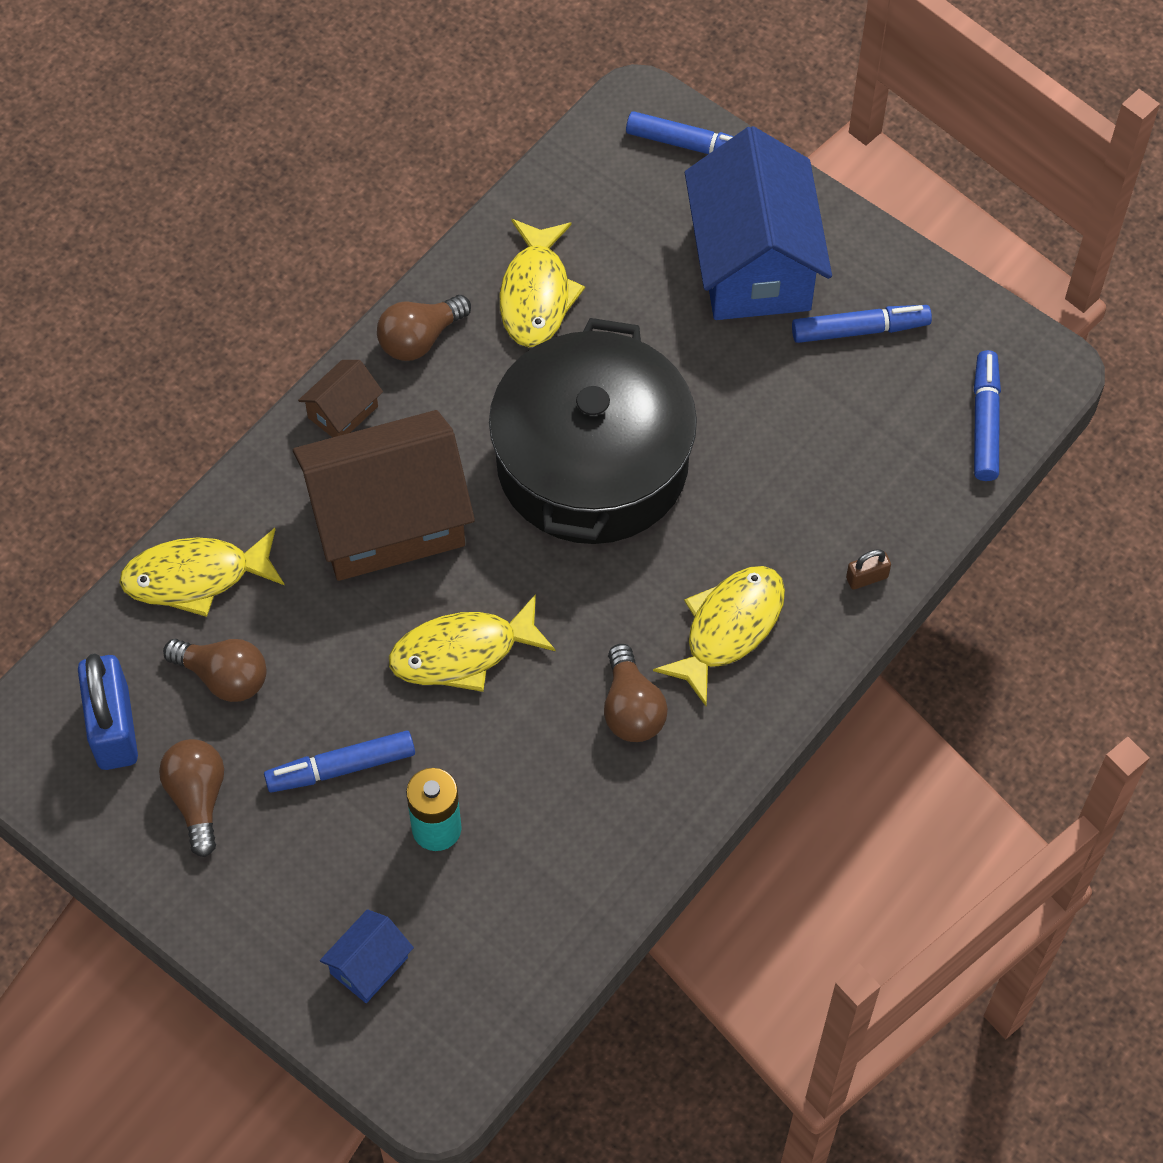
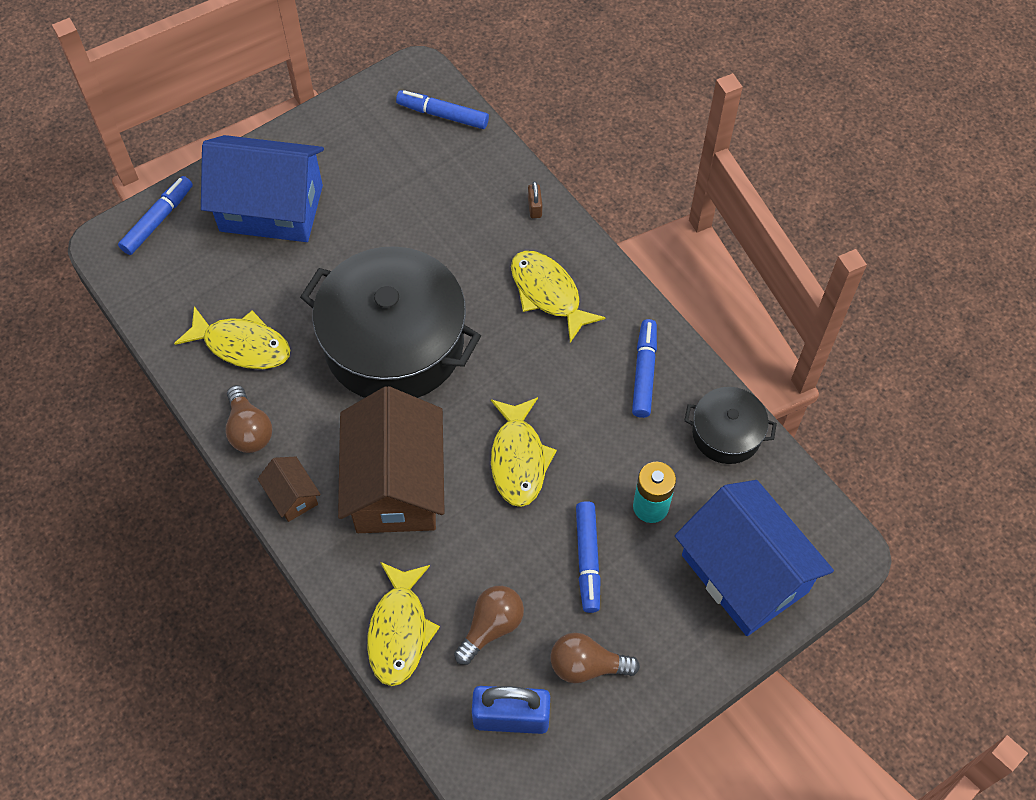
camera: 75 degrees left, 0 degrees up
blue house [320,909,414,1003] -> blue house [675,480,834,636], size x2.29
brown light bulb [604,644,668,742] -> none
blue marker [792,305,932,343] -> blue marker moved to [632,319,657,418]
none -> black pot [684,387,777,464]

